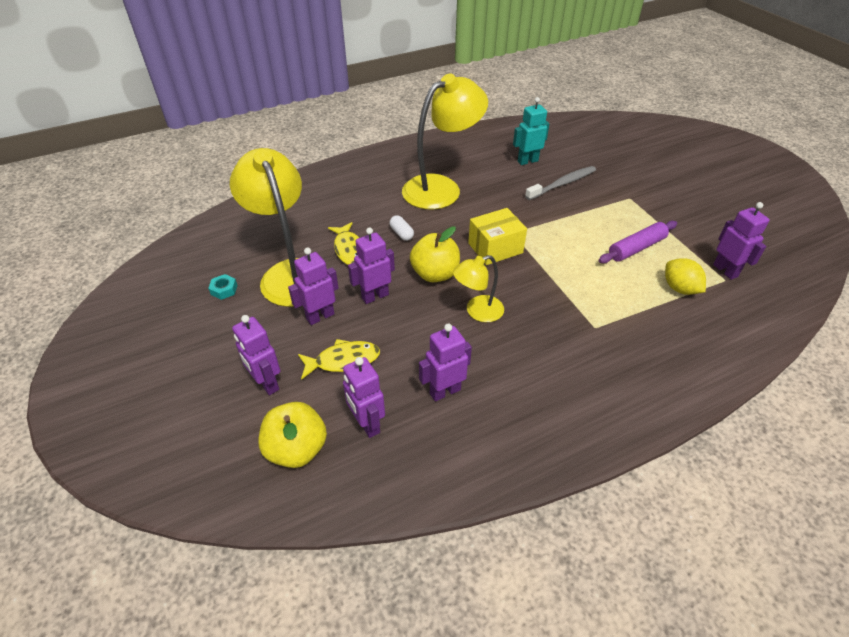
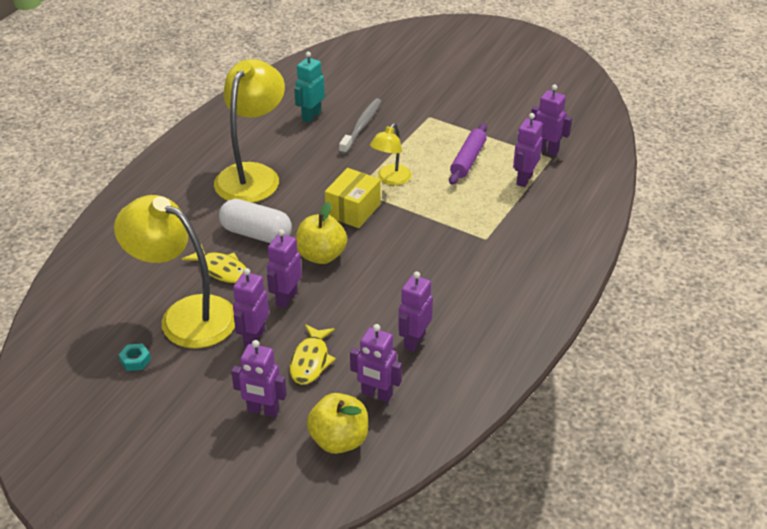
camera: 35 degrees left, 5 degrees down
yellow fish [298,339,380,380] -> yellow fish turned 150 degrees clockwise [290,324,336,385]
white capsule [390,215,414,241] -> white capsule [219,199,292,243], size x2.09
yellow lamp [453,255,504,322] -> yellow lamp moved to [370,123,411,185]
yellow lemon [665,258,706,295] -> purple robot [513,113,543,187]

